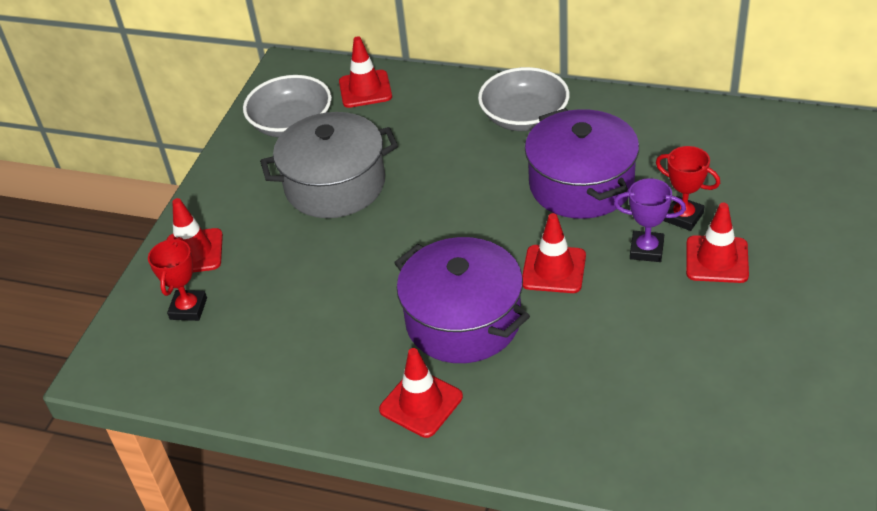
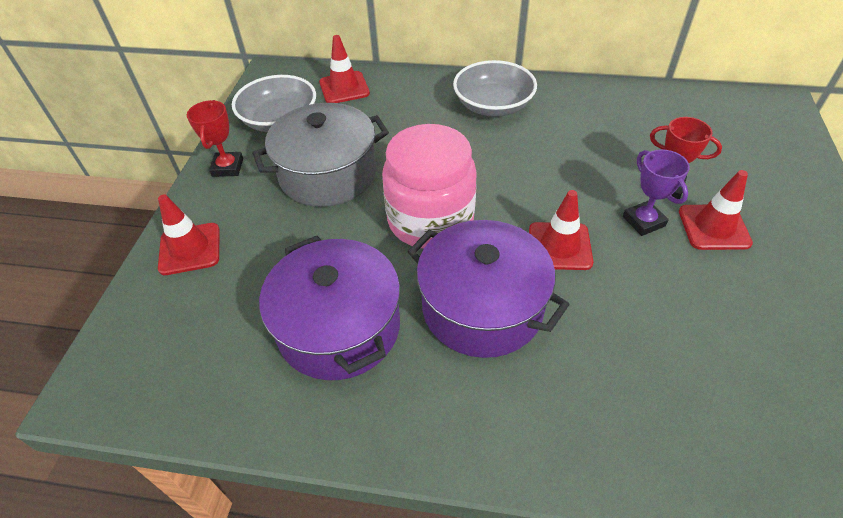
camera: 10 degrees left, 5 degrees up
red trophy [148,237,207,321] -> red trophy moved to [187,100,243,177]
red traffic cone [379,348,463,438] -> none
purple pot [525,108,639,219] -> purple pot moved to [259,236,400,380]
purple trophy [614,178,686,262] -> purple trophy turned 60 degrees clockwise [623,149,690,236]
none -> pink jar [382,124,477,248]

